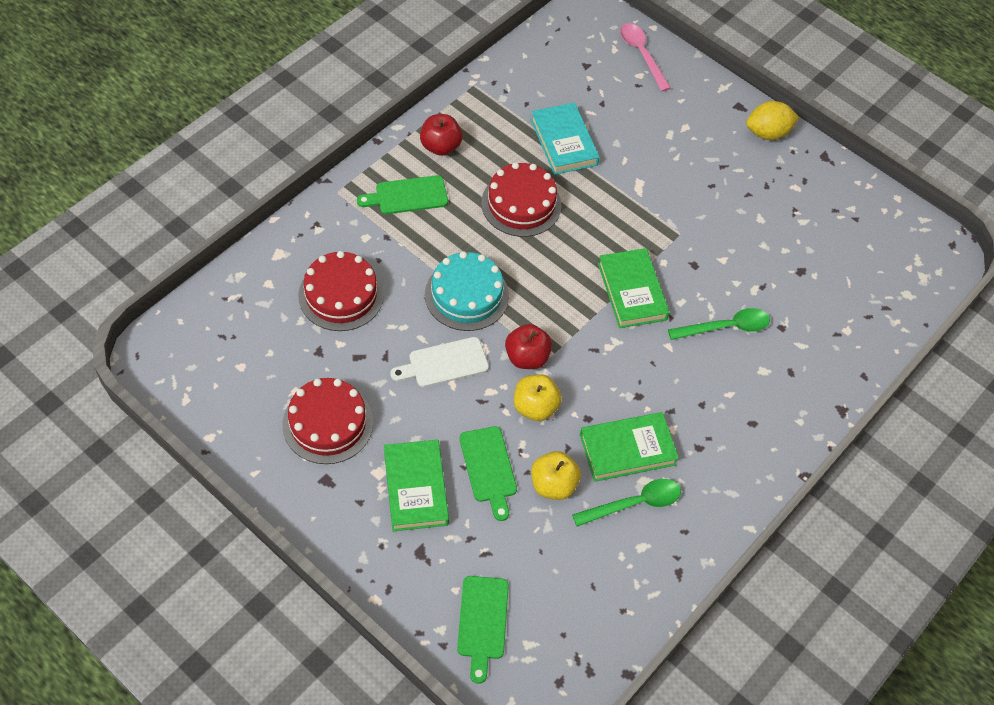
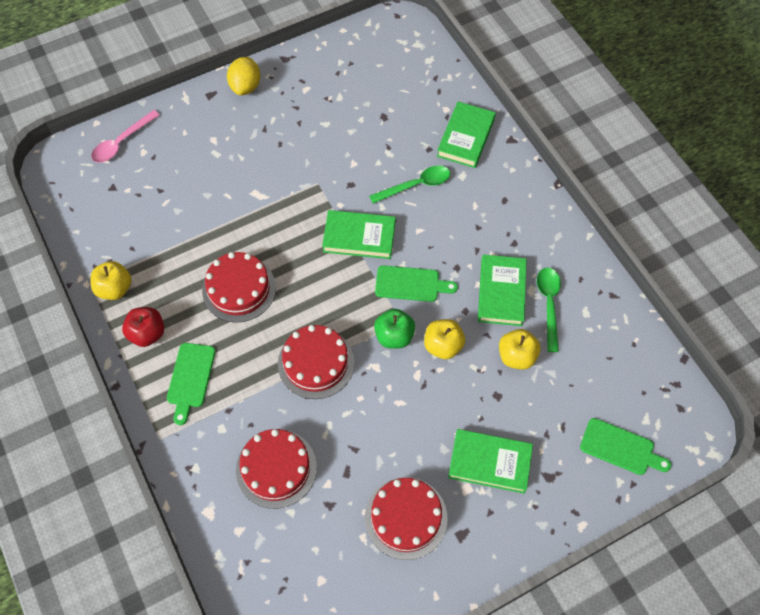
camera: 65 degrees left, 5 degrees up
white cutting board [390,337,489,387] -> none
turquoise cake [425,251,509,331] -> red cake [278,325,354,399]
green cutting board [460,426,517,521] -> green cutting board moved to [375,265,458,302]
red apple [505,324,552,369] -> green apple [374,309,415,349]
turquoise book [531,102,600,175] -> none
pink spoon [620,23,671,91] -> pink spoon turned 45 degrees counterclockwise [91,110,160,163]
green spoon [668,308,770,340] -> green spoon turned 60 degrees clockwise [369,166,450,204]
none -> yellow apple [90,261,132,300]
none -> green book [437,102,496,168]

